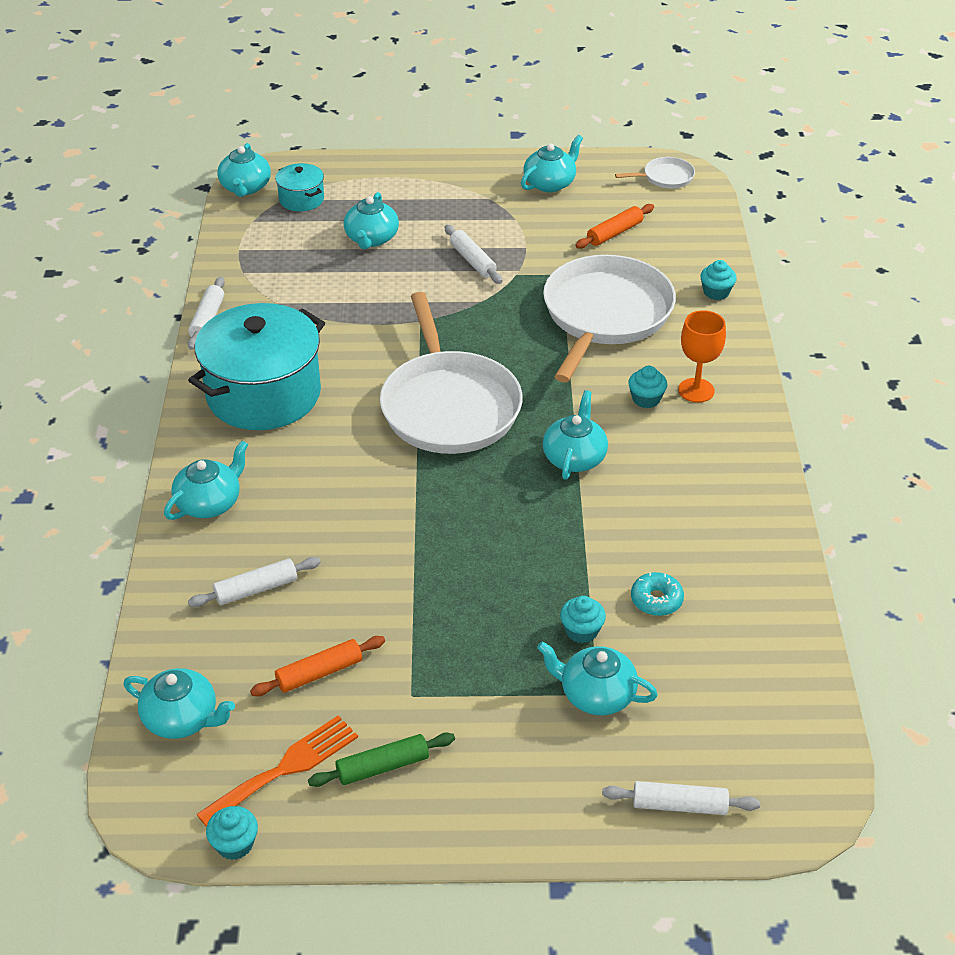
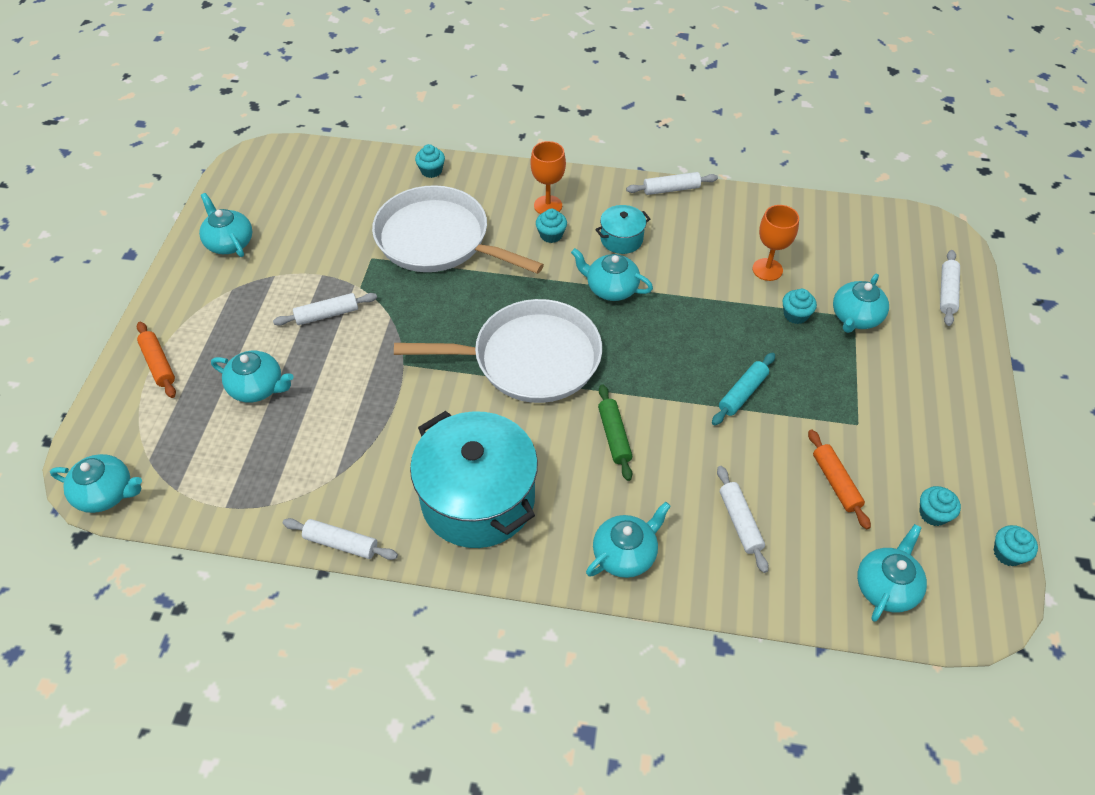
camera: 80 degrees left, 10 degrees up
turquoise teapot [164,440,248,520] -> turquoise teapot turned 90 degrees clockwise [586,502,671,578]
orange fork [196,715,358,827] -> turquoise cupcake [919,486,961,526]
turquoise pot [275,163,324,211] -> turquoise pot moved to [595,205,650,254]
green rolling pin [308,733,455,787] -> green rolling pin moved to [598,384,632,481]
orange rolling pin [575,204,654,249] -> orange rolling pin moved to [137,322,176,398]
white pan [615,157,695,188] -> none
turquoise donut [631,572,684,616] -> orange goblet [753,205,799,281]
none -> white rolling pin [626,172,718,195]
none -> turquoise rolling pin [712,353,775,426]

